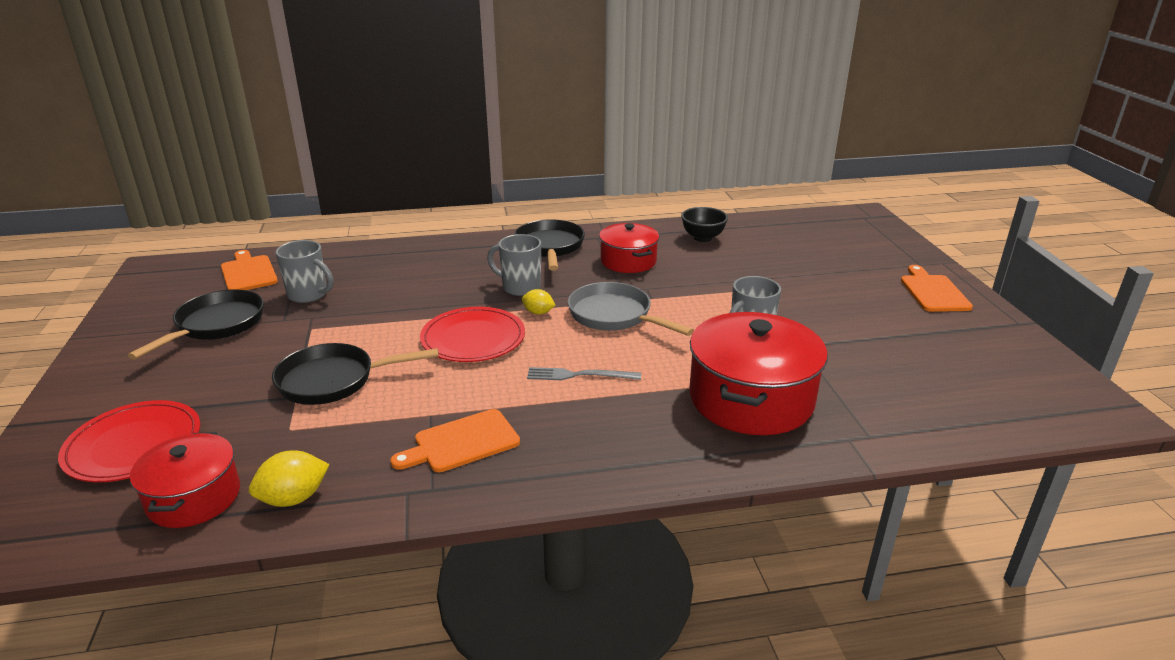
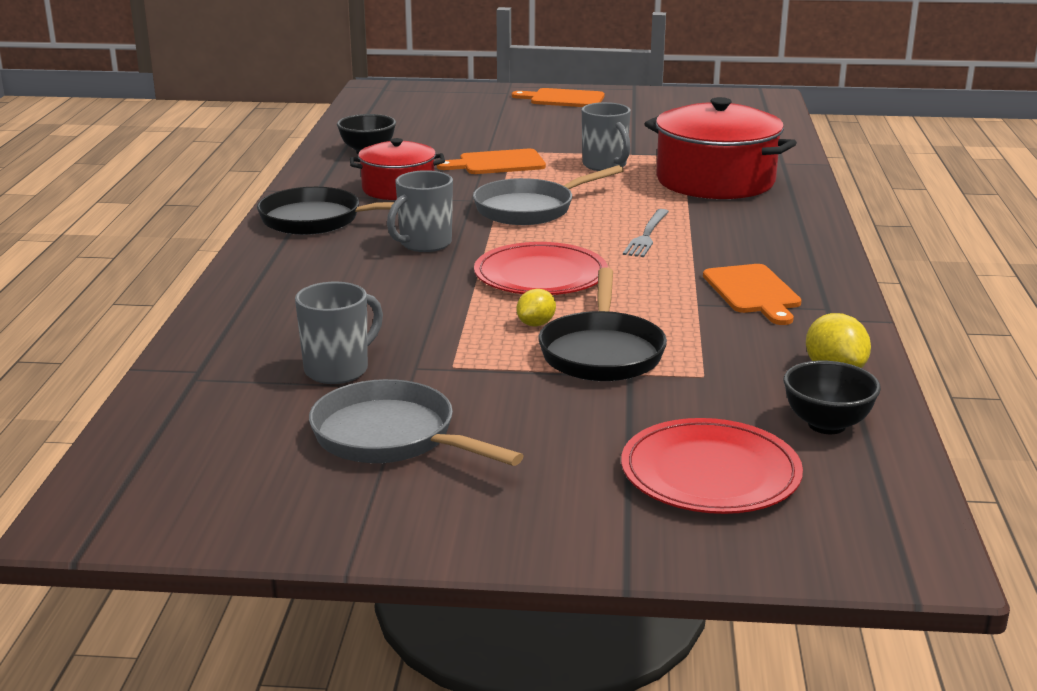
camera: 75 degrees left, 5 degrees down
black pan [128,289,264,360] -> grey pan [309,379,524,466]
red pot [130,432,240,528] -> black bowl [783,361,881,434]
orange cutting board [221,250,278,290] -> orange cutting board moved to [437,149,546,174]
yellow lemon [522,289,555,315] -> yellow lemon moved to [517,289,556,327]

